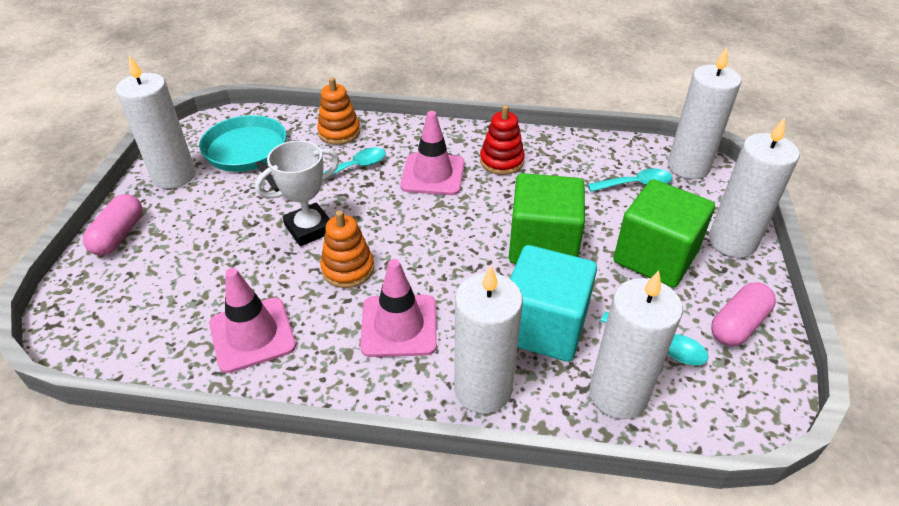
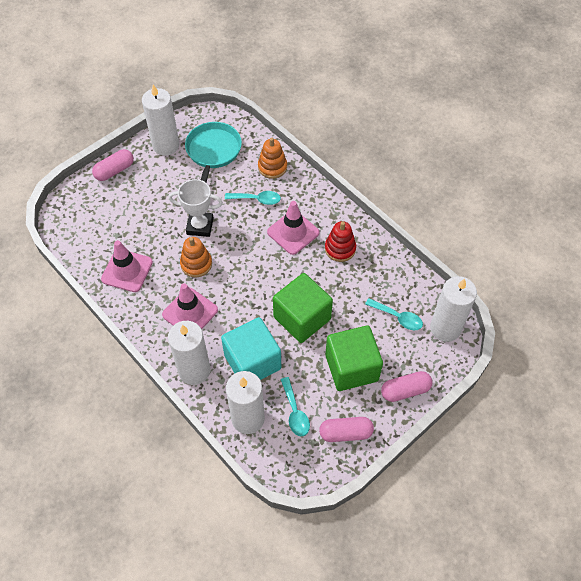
camera: 40 degrees right, 15 degrees up
white candle [709,117,800,258] -> pink capsule [381,371,433,402]

